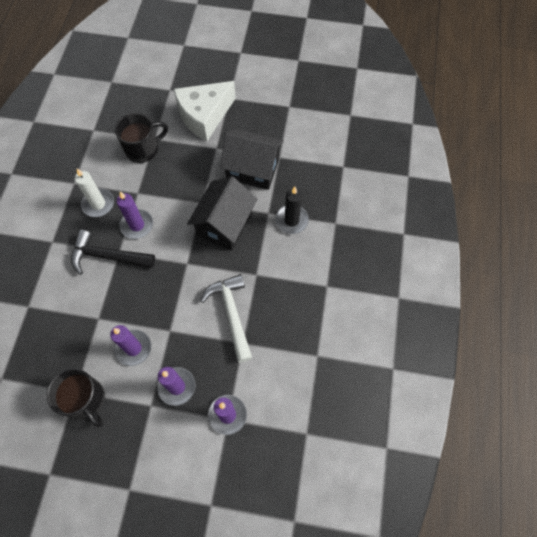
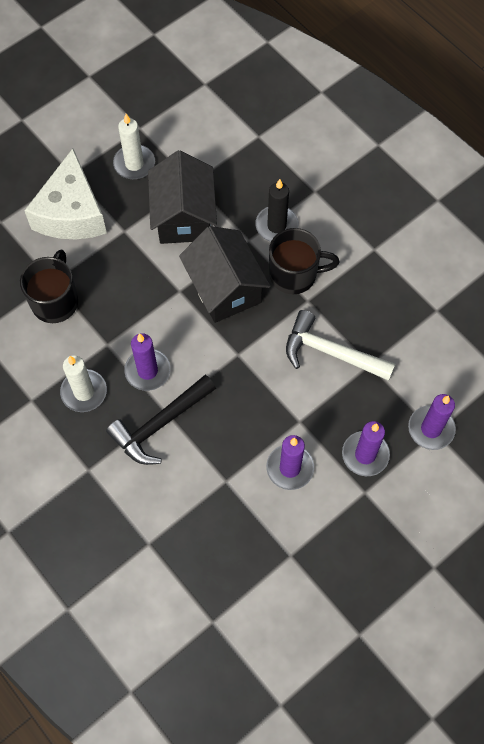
camera: 50 degrees left, 0 degrees up
black mug [47,368,105,428] -> black mug moved to [269,228,340,294]
black house [220,129,284,190] -> black house turned 60 degrees counterclockwise [148,151,217,244]
none -> white candle [113,114,155,179]

